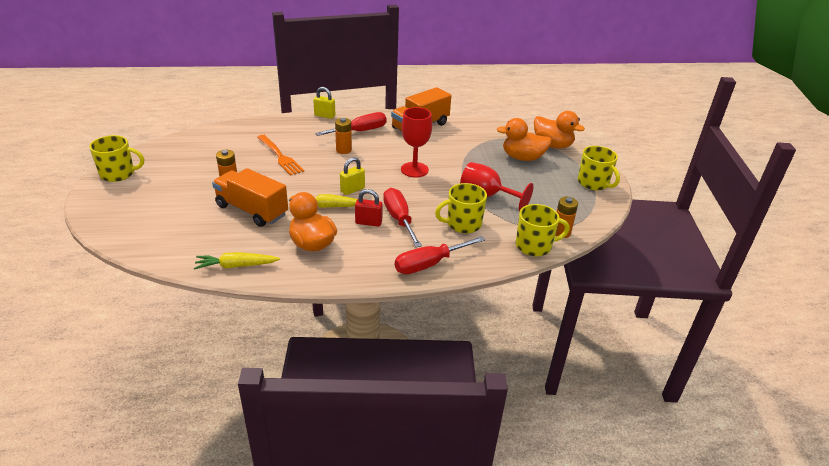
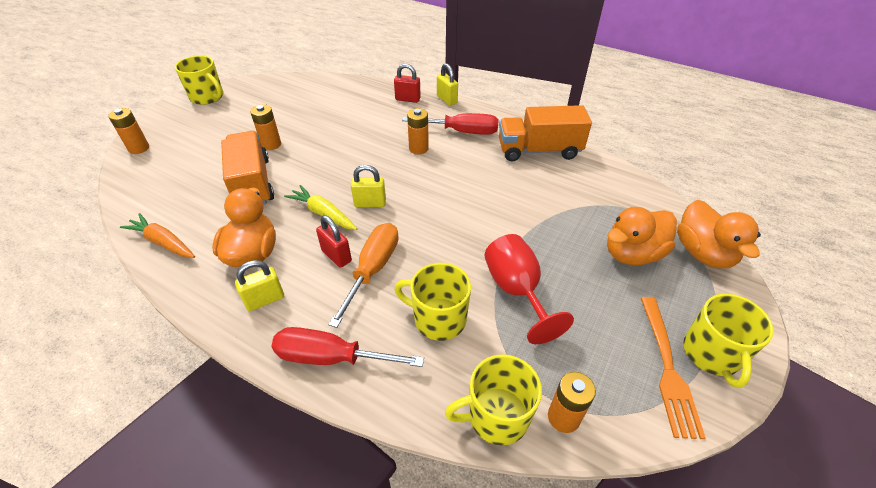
camera: 40 degrees right, 10 degrees up
yellow carrot [194,252,280,270] -> orange carrot [120,213,195,258]
orange fork [257,135,304,176] -> orange fork moved to [641,297,706,439]
red screwdriver [383,188,422,247] -> orange screwdriver [328,223,399,328]
red goblet [401,107,432,177] -> none
orange duck [497,118,552,161] -> orange duck turned 75 degrees counterclockwise [607,207,677,265]
yellow mug [516,204,570,256] -> yellow mug turned 135 degrees clockwise [445,354,542,445]
none -> orange battery [108,108,149,154]
none -> yellow padlock [235,260,284,311]
none -> red padlock [394,64,421,103]

